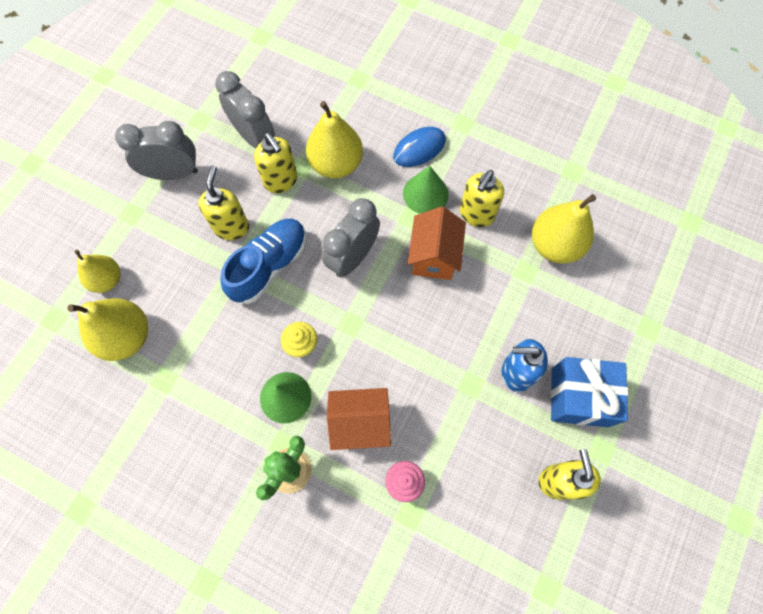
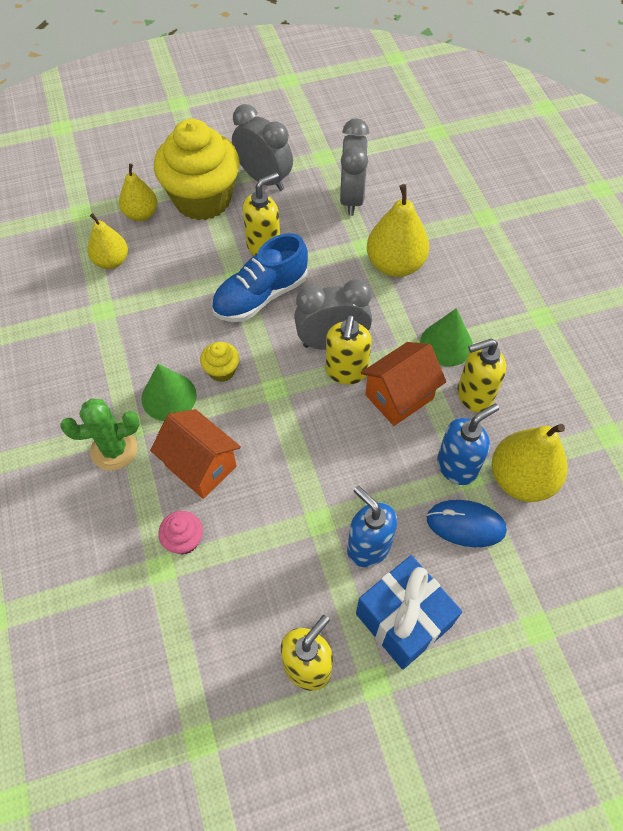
camera: 45 degrees right, 10 degrees down
yellow pear [67,298,148,361] -> yellow pear [88,213,128,269], size x0.64
blue shoe [220,219,306,304] -> blue shoe turned 150 degrees clockwise [211,233,308,322]
yellow soap dispenser [254,133,297,193] -> yellow soap dispenser moved to [325,315,372,385]
blue mouse [393,127,446,167] -> blue mouse moved to [426,500,507,547]
none -> yellow cupcake [154,119,240,221]
none -> blue soap dispenser [437,404,499,485]

